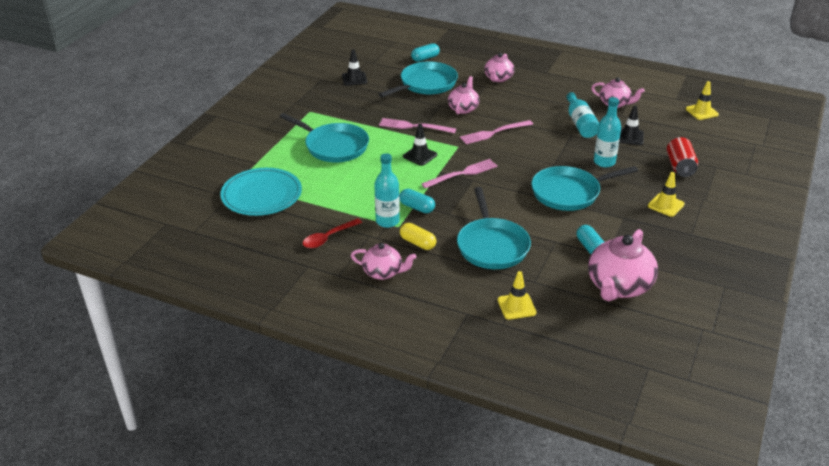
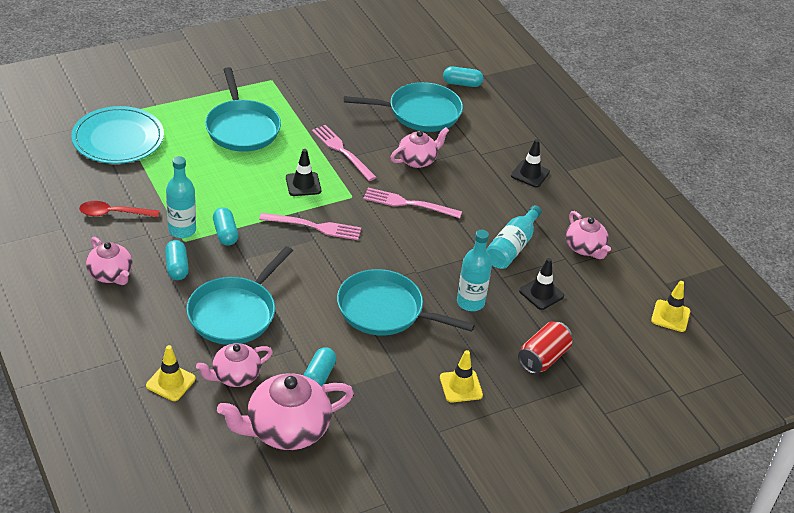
camera: 35 degrees right, 5 degrees up
black traffic cone [342,49,367,86] -> black traffic cone moved to [511,139,550,187]
yellow capsule [400,223,436,250] -> turquoise capsule [165,240,189,280]
pink teapot [484,53,514,82] -> pink teapot moved to [196,343,273,387]

